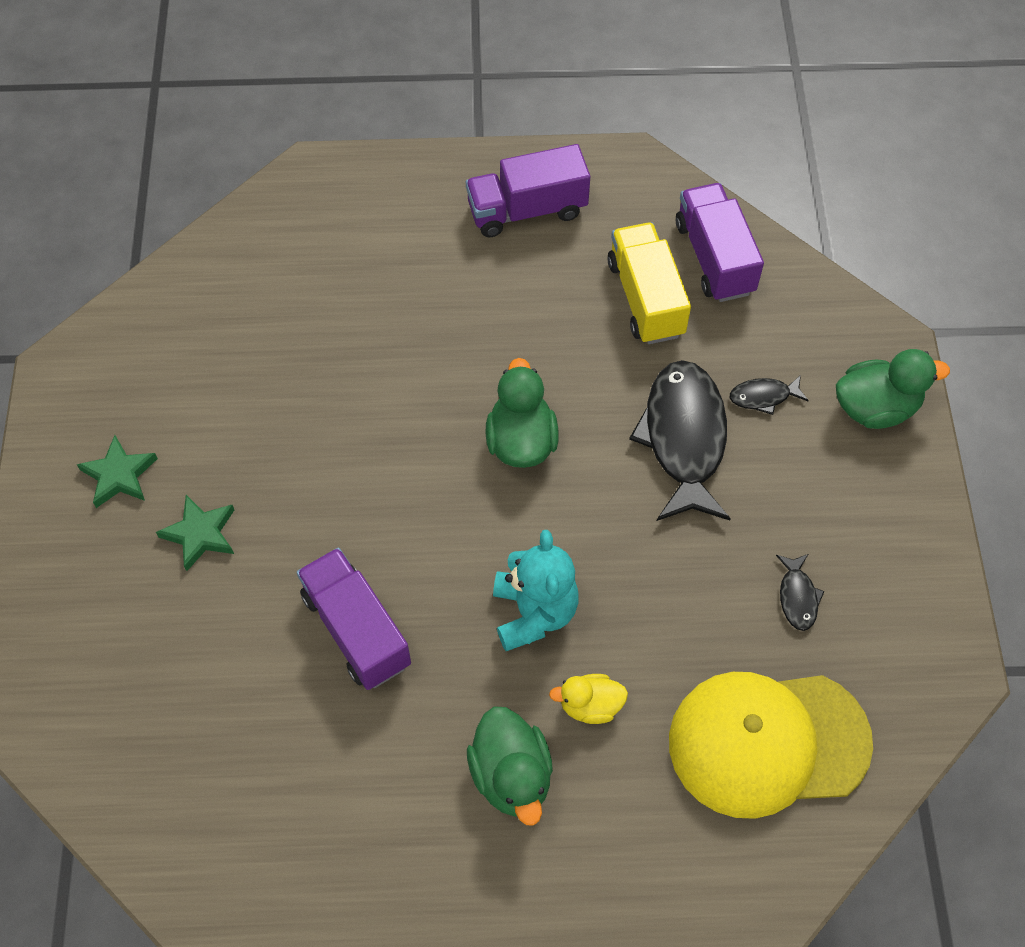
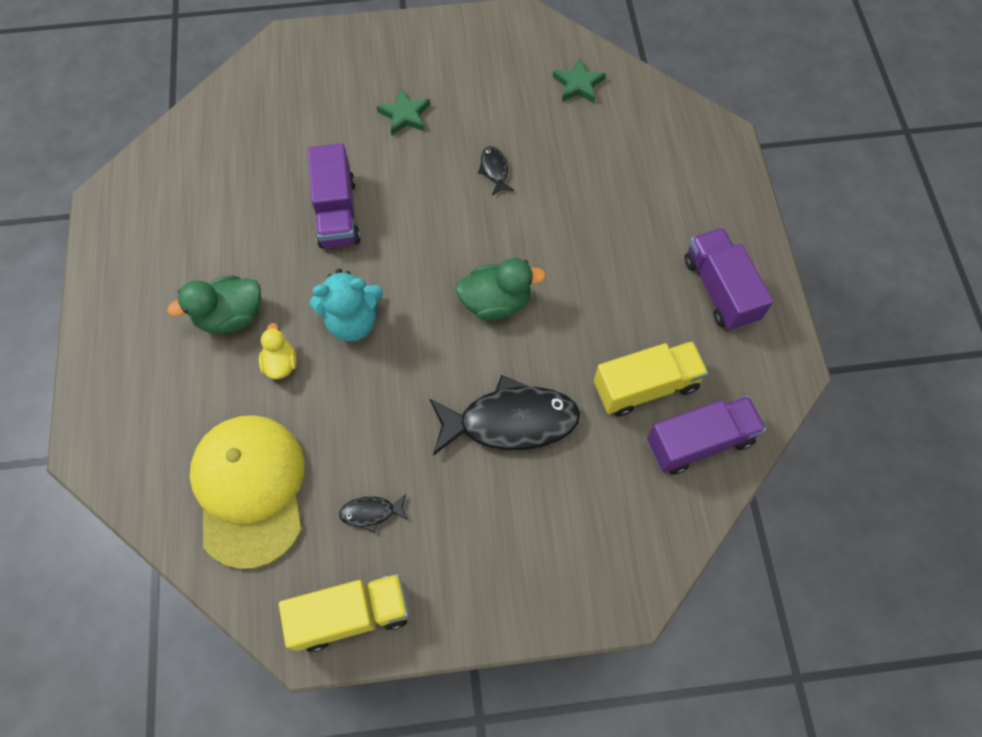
camera: 85 degrees right, 5 degrees up
green star [77,435,158,508] -> green star moved to [553,58,606,103]
purple truck [297,548,411,690] -> purple truck turned 120 degrees clockwise [308,143,361,248]
black fish [730,375,809,415] -> black fish moved to [478,146,514,195]
green duck [836,349,950,429] -> none
none -> yellow truck [279,574,409,652]

